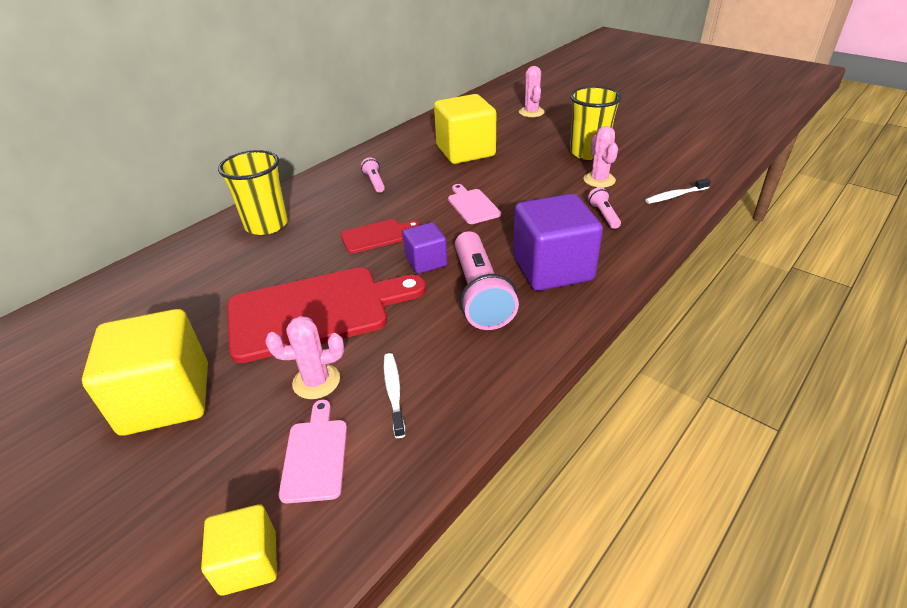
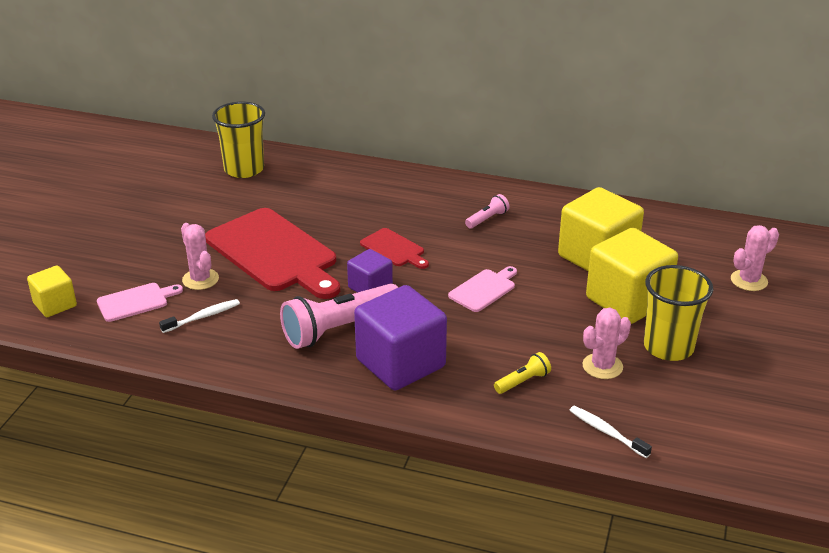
camera: 65 degrees right, 5 degrees down
yellow cube [82,309,208,436] -> yellow cube moved to [586,228,678,324]
yellow cup [218,150,288,235] -> yellow cup moved to [212,102,265,178]
pink flashlight [588,187,621,229] -> yellow flashlight [494,352,551,394]

